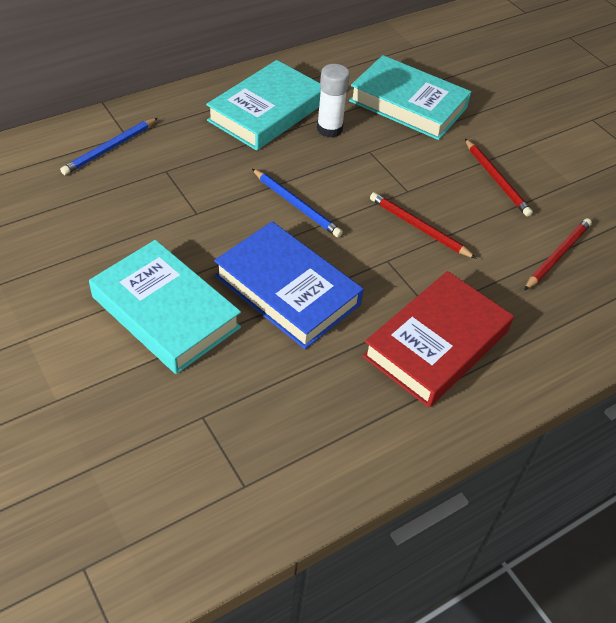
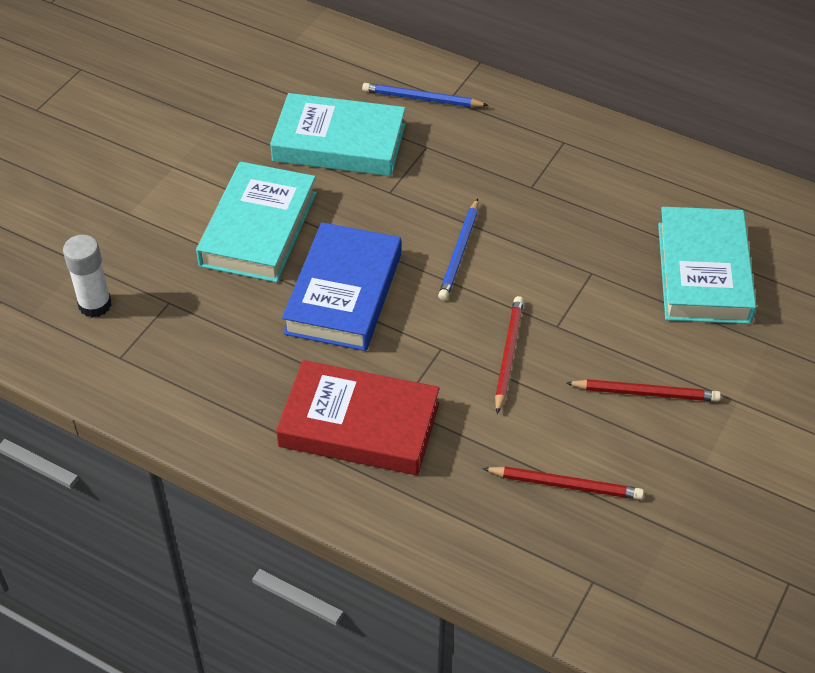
camera: 65 degrees right, 0 degrees up
turquoise book [206,60,321,151] -> turquoise book moved to [270,93,406,176]
white glue stick [317,64,350,138] -> white glue stick moved to [63,235,112,318]
red pencil [465,139,533,217] -> red pencil turned 120 degrees counterclockwise [566,379,721,402]

